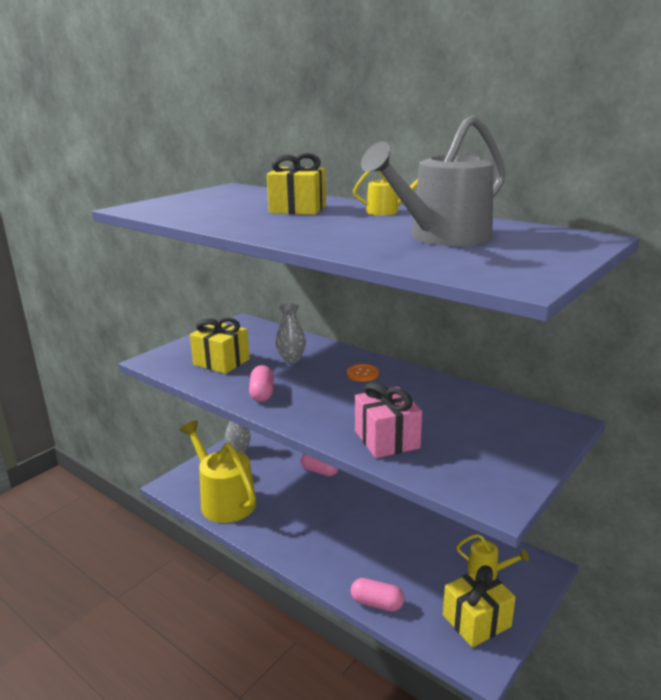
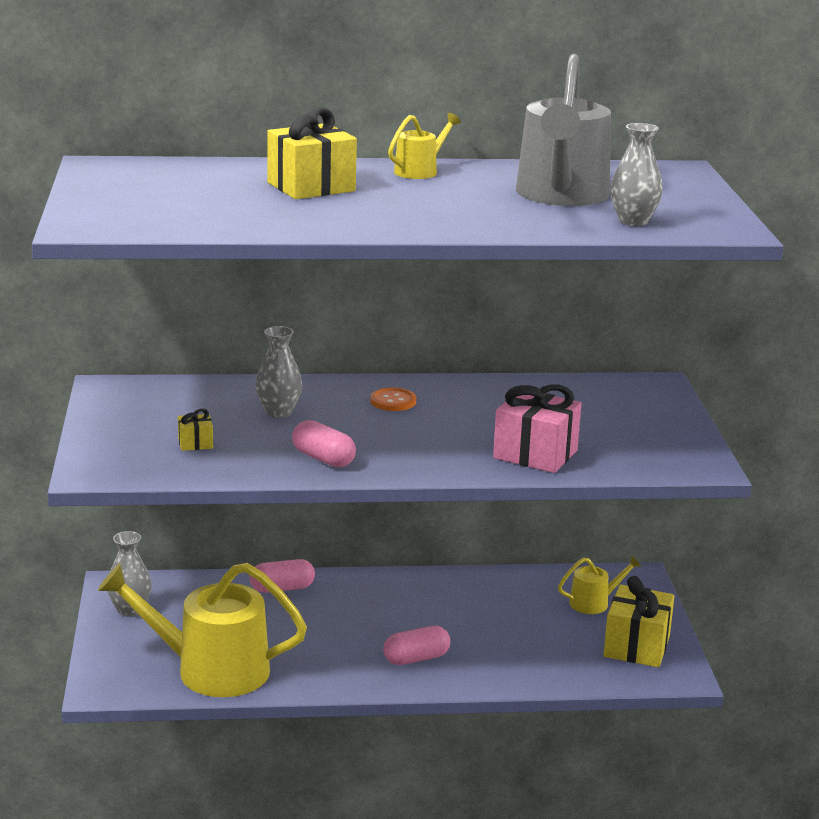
camera: 45 degrees left, 0 degrees up
yellow gift [190,318,250,374] -> yellow gift [178,409,213,451], size x0.47
pink capsule [351,578,404,611] -> pink capsule moved to [383,626,450,665]
none -> grey vase [610,123,663,226]

